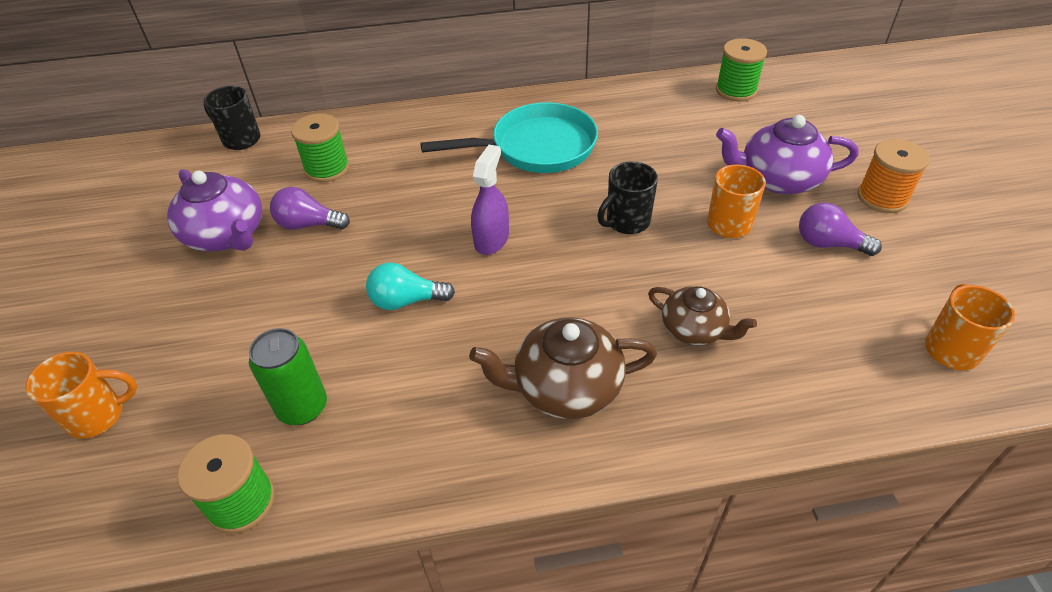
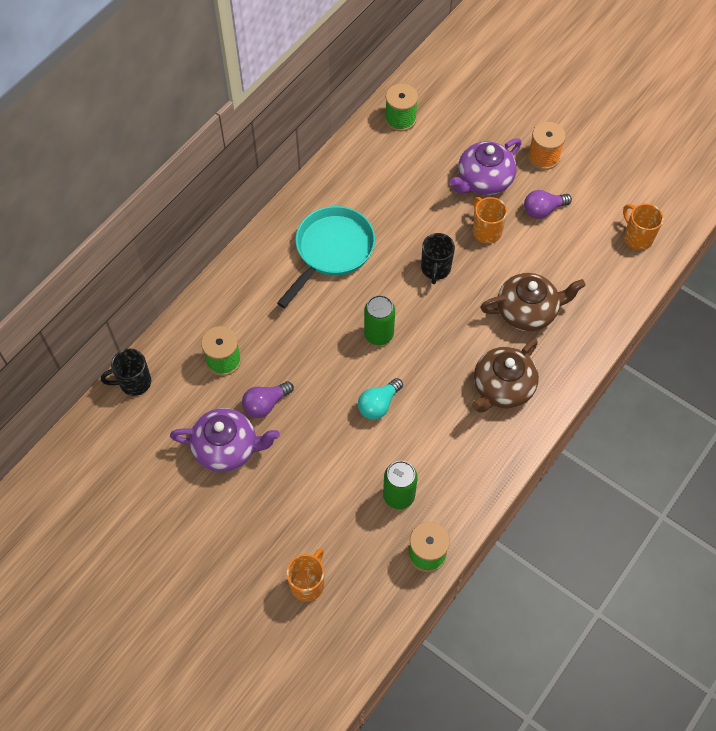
camera: 45 degrees left, 15 degrees up
purple spray bottle [471,145,509,255] -> green can [364,295,395,345]
brown teapot [648,286,757,345] -> brown teapot [480,273,586,331], size x1.55

